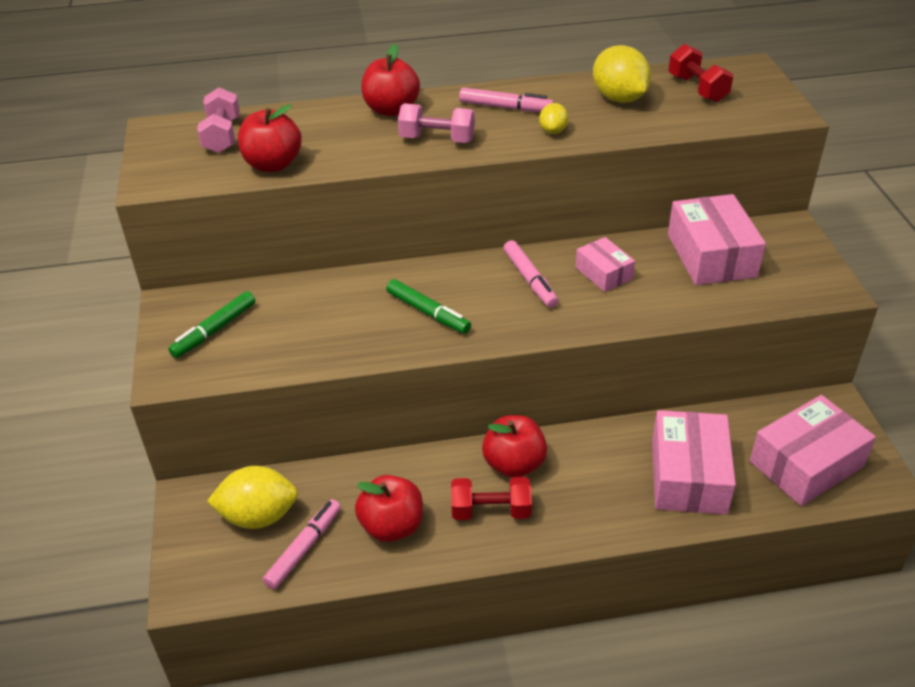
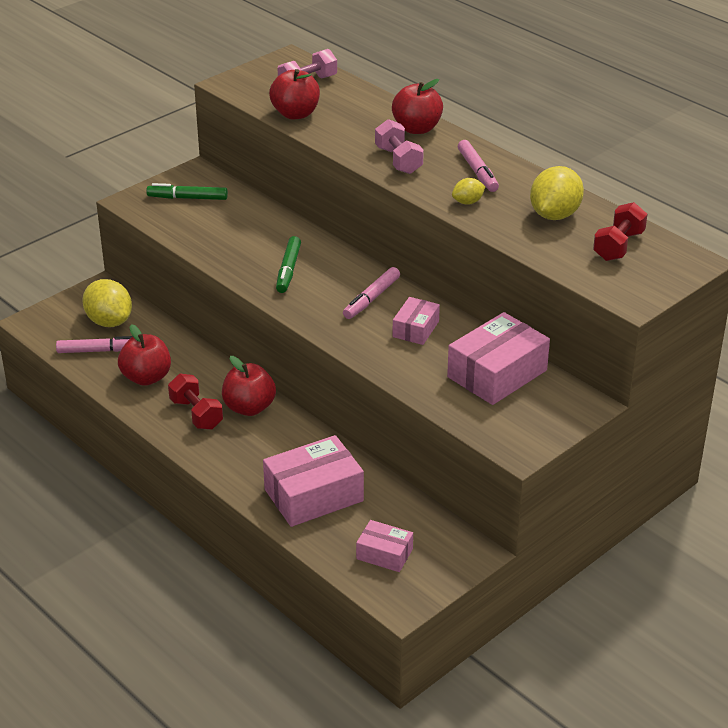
camera: 55 degrees right, 5 degrees down
pink box [750,395,876,506] -> pink box [356,520,413,572], size x0.55

